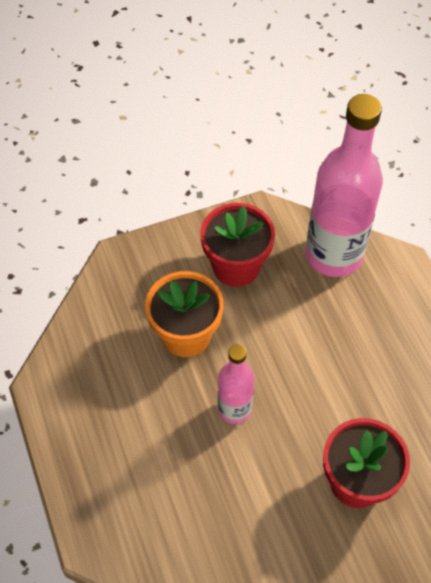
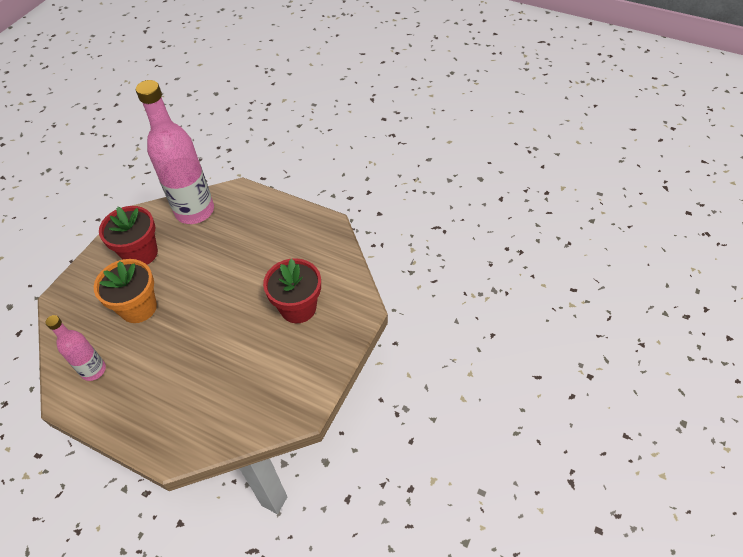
camera: 40 degrees left, 5 degrees down
pink bottle [218,344,254,424] -> pink bottle moved to [45,315,106,381]

